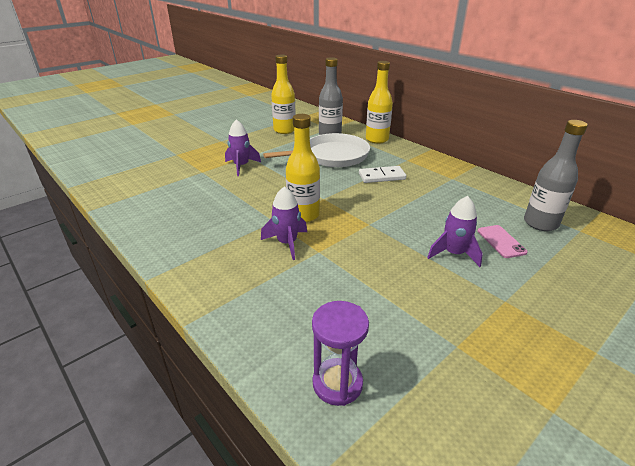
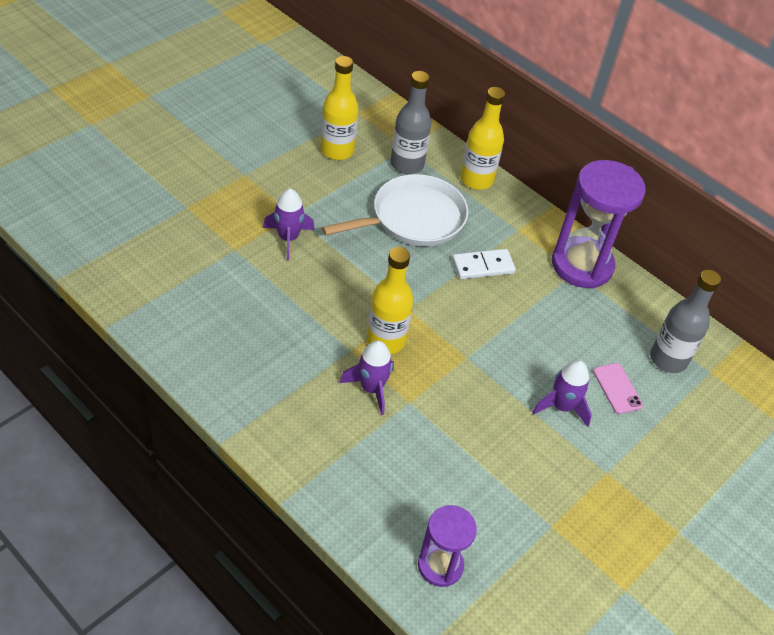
camera: 10 degrees left, 15 degrees up
none -> purple hourglass [552,160,646,289]

